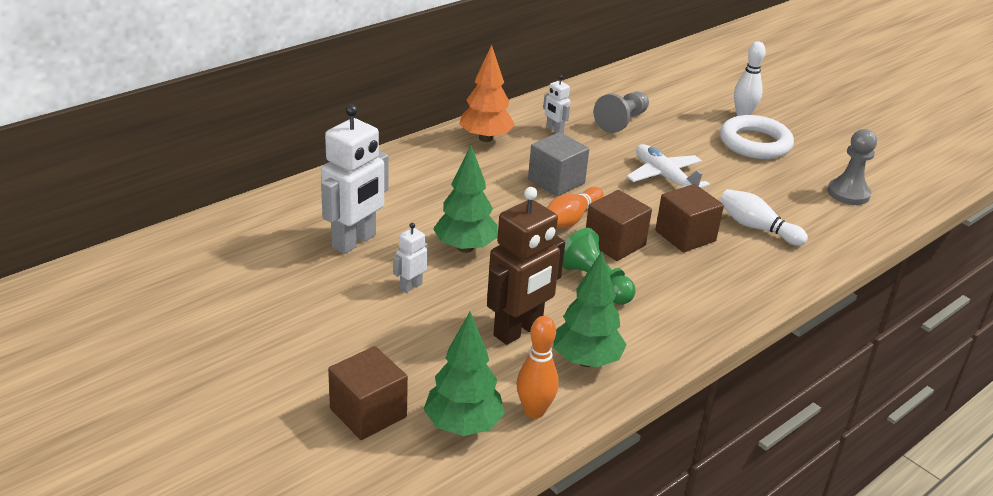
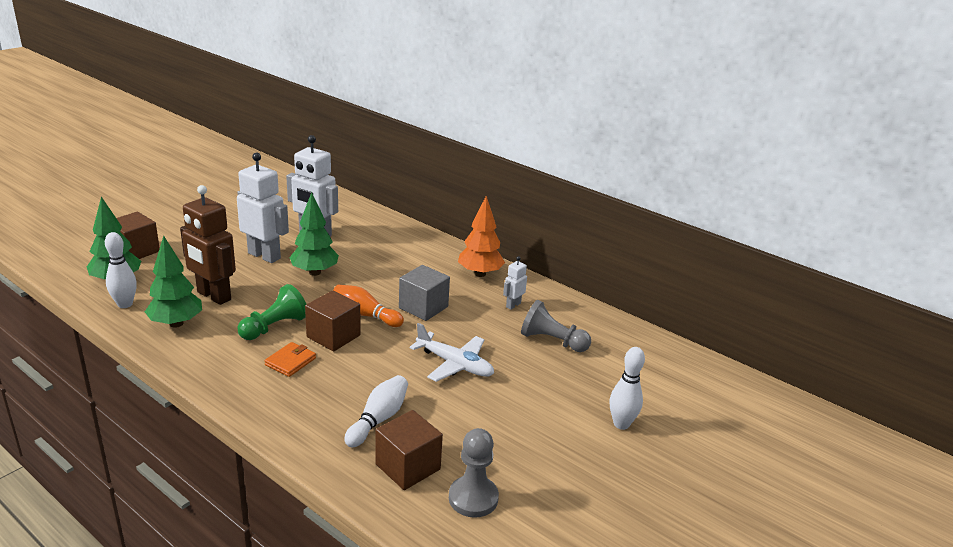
camera: 80 degrees right, 5 degrees down
white robot [393,223,428,293] -> white robot [237,152,289,263], size x2.10
orange bowling pin [517,316,559,419] -> white bowling pin [105,232,137,308]
white plane [627,144,710,188] -> white plane turned 75 degrees clockwise [410,323,494,382]
brown cube [655,184,724,252] -> brown cube moved to [375,410,443,490]
white ring [720,115,794,159] -> none
none -> orange wallet [264,342,316,377]

